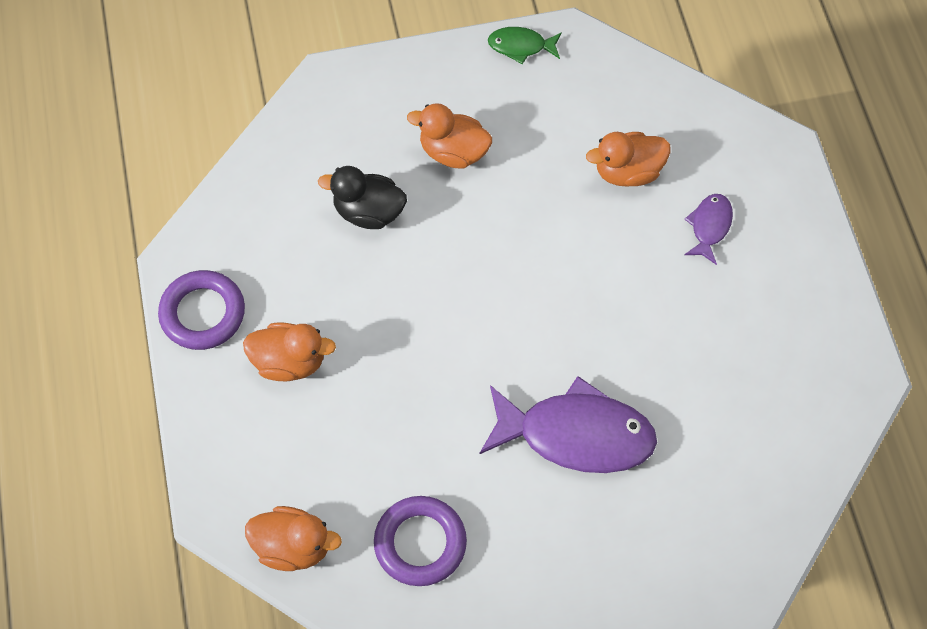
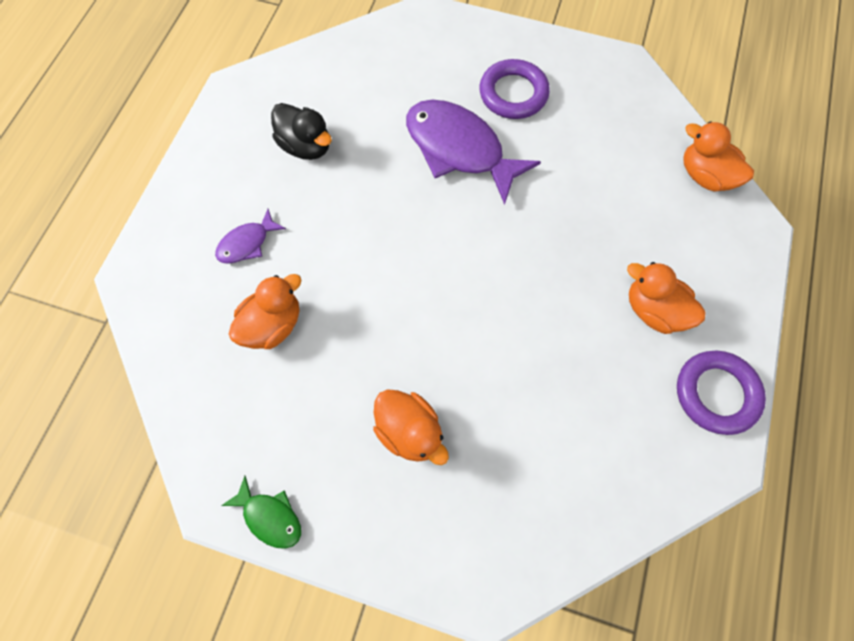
camera: 150 degrees left, 5 degrees up
black duck [318,166,407,229] -> black duck moved to [271,103,332,160]
purple ring [374,496,467,586] -> purple ring moved to [479,59,550,119]
orange duck [586,132,670,187] -> orange duck turned 60 degrees counterclockwise [229,274,301,349]

